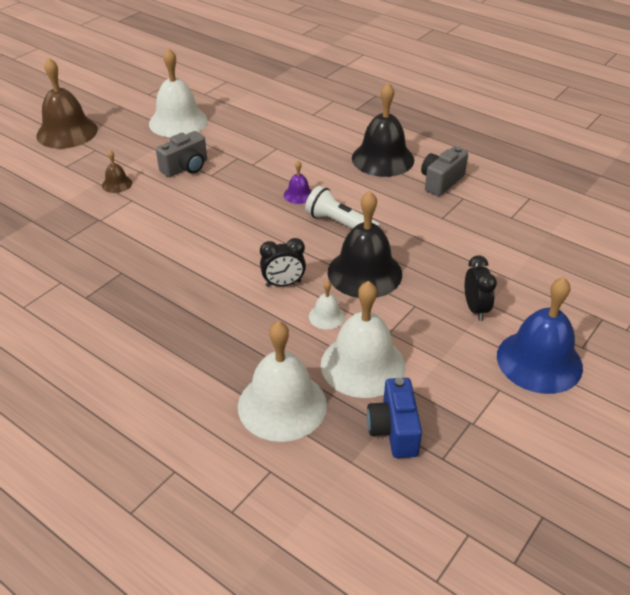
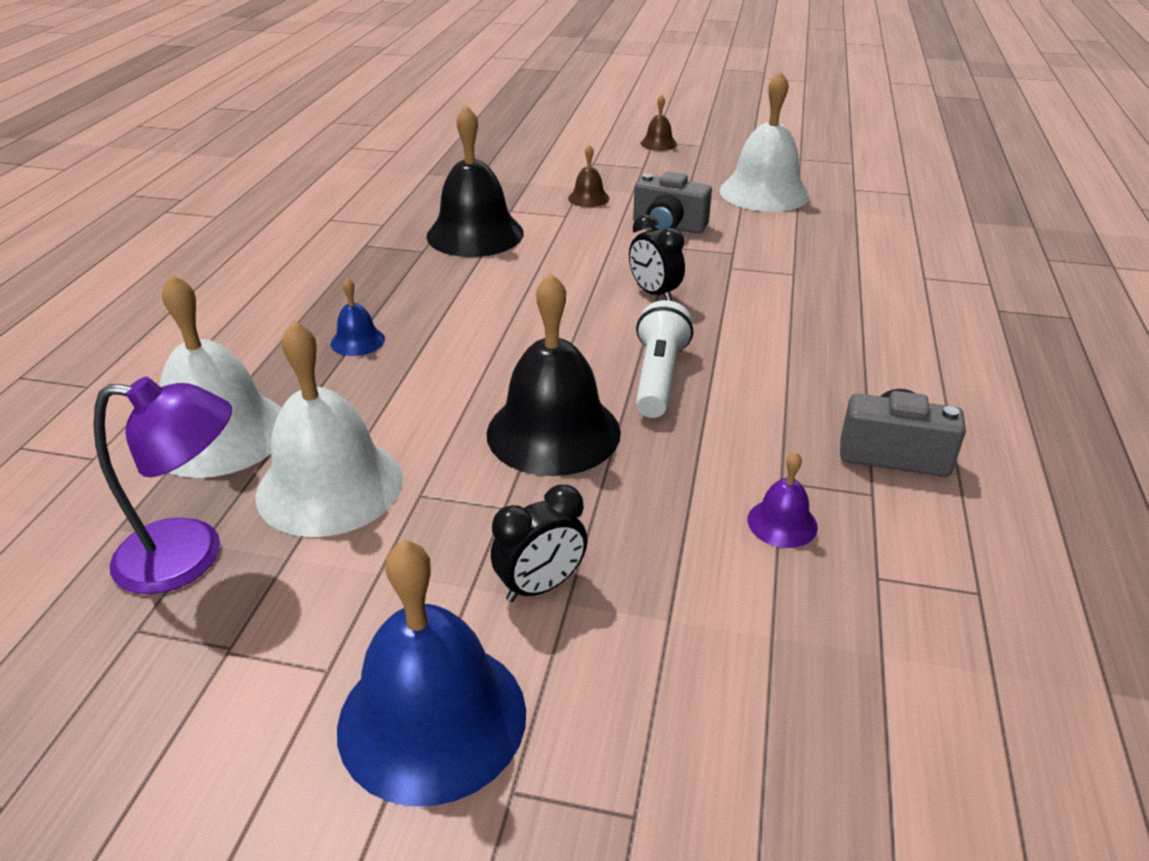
camera: 65 degrees right, 5 degrees down
brown bell [36,58,98,149] -> brown bell [640,95,677,151], size x0.46
black clock [260,238,306,287] -> black clock moved to [629,215,685,301]
purple bell [284,161,312,204] -> purple bell moved to [748,452,818,548]
white bell [309,280,345,329] -> none
black bell [352,82,414,177] -> black bell moved to [426,105,524,257]
blue camera [367,378,422,458] -> purple lamp [93,377,232,594]
none -> blue bell [331,278,385,356]

